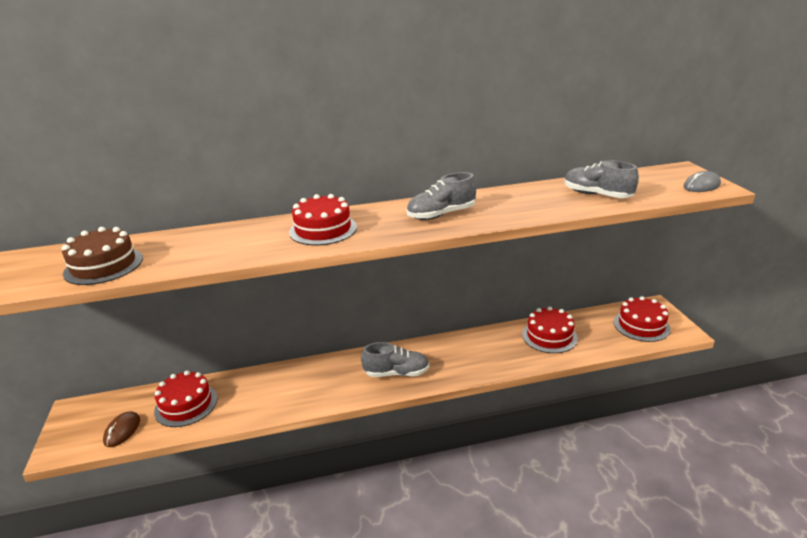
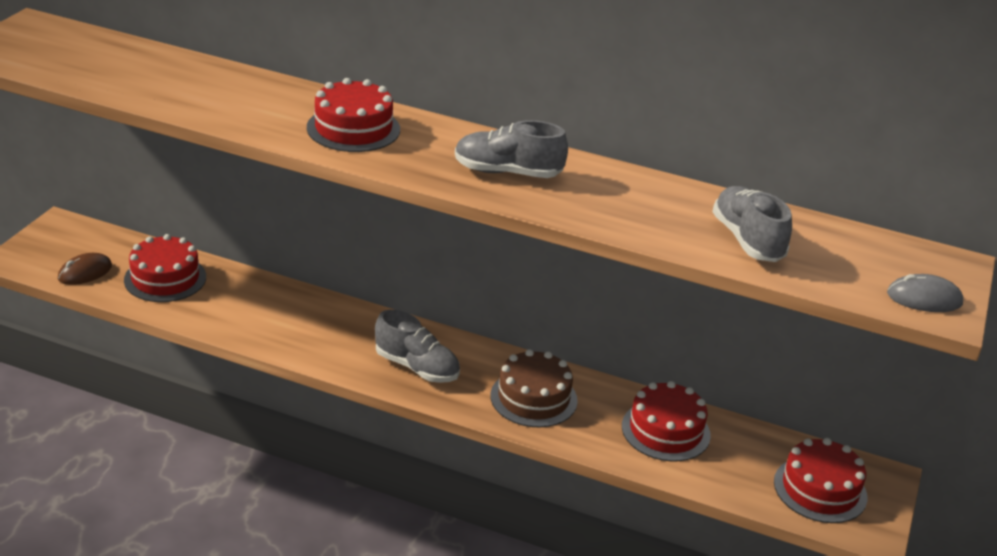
camera: 30 degrees right, 5 degrees up
brown cake [62,227,143,285] -> brown cake moved to [491,349,578,427]

